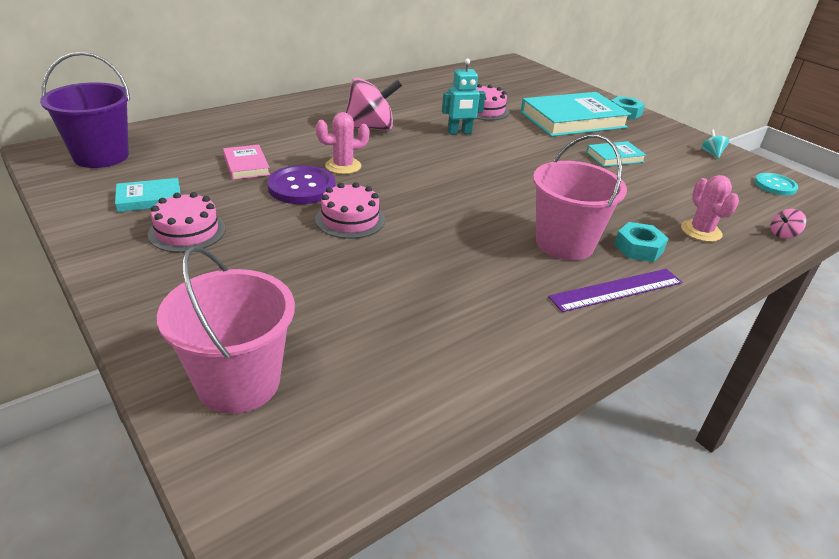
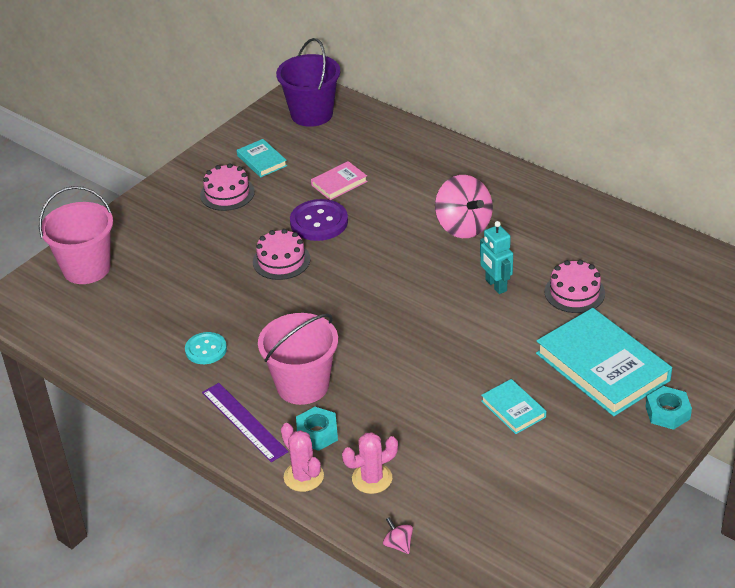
camera: 80 degrees right, 5 degrees up
pink cactus [316,112,369,174] -> pink cactus moved to [281,423,324,492]
turquoise spinning top [701,130,729,158] -> none
turquoise button [754,173,798,195] -> turquoise button moved to [185,332,227,364]

